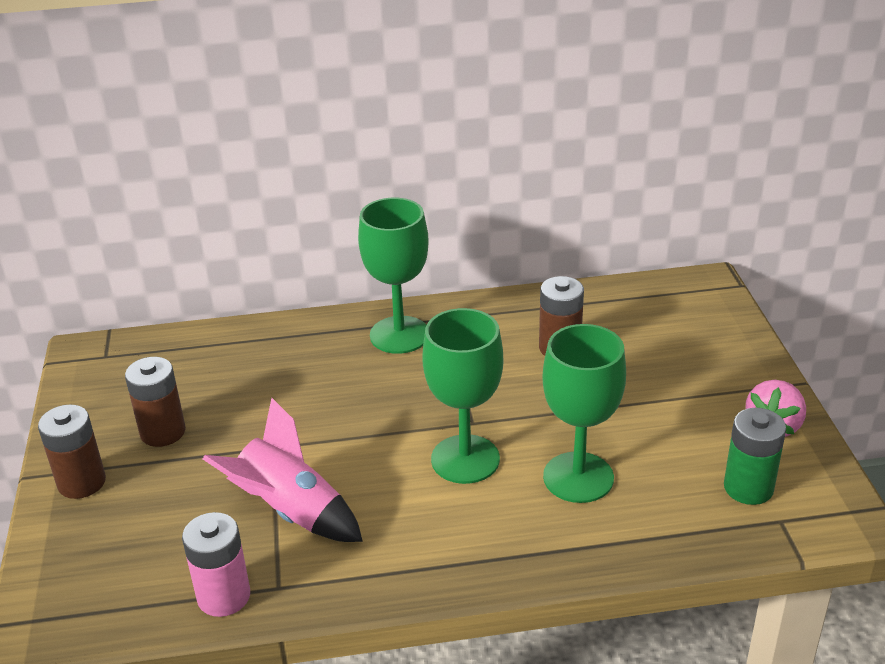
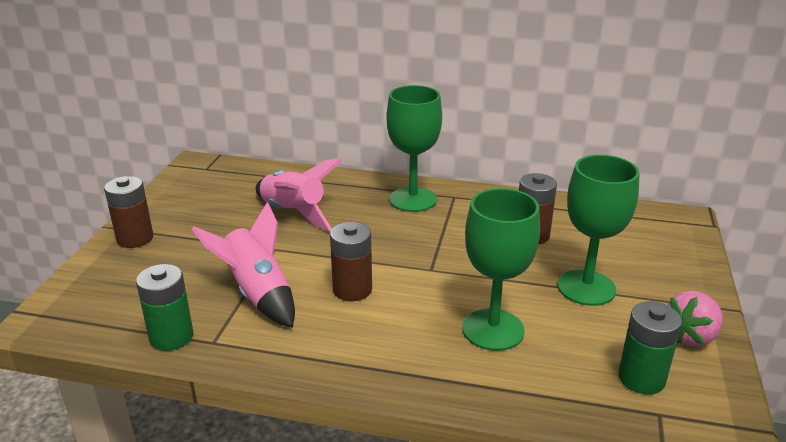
camera: 20 degrees right, 5 degrees down
brown battery [125,357,186,447] -> brown battery moved to [330,222,372,302]
pink battery [182,512,250,617] -> green battery [136,264,193,351]
green goblet [422,308,503,484] -> green goblet moved to [558,155,640,306]
none -> pink rocket [256,158,342,231]

